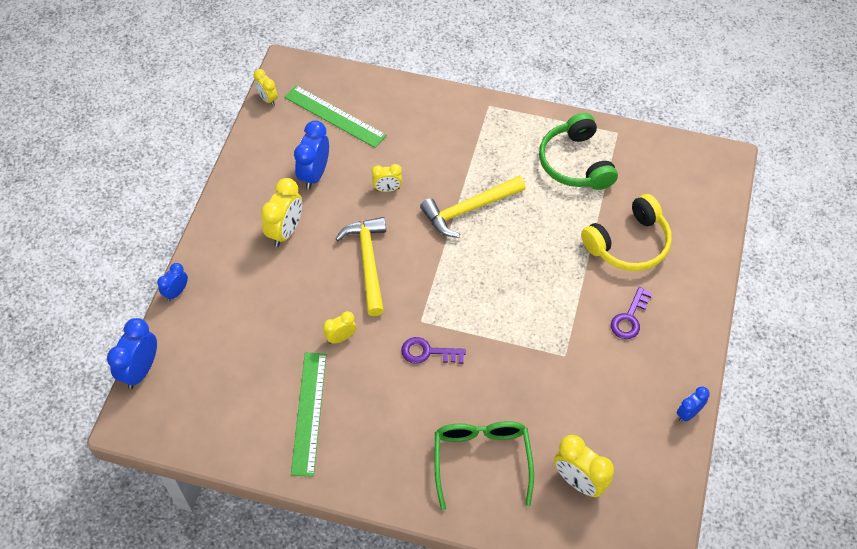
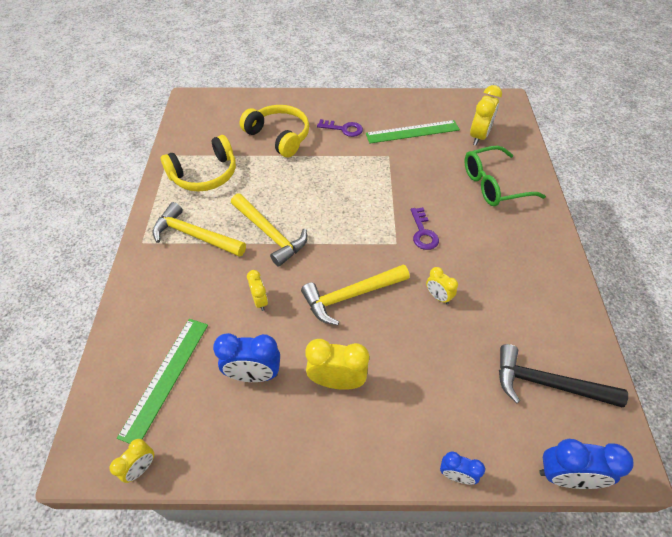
camera: 105 degrees left, 5 degrees down
green ruler [291,353,327,477] -> green ruler moved to [366,120,460,144]
green headphones [539,113,618,190] -> yellow headphones [161,135,236,192]
blue clock [677,386,710,422] -> none
none -> yellow hammer [153,202,246,257]
none -> black hammer [499,344,628,407]

